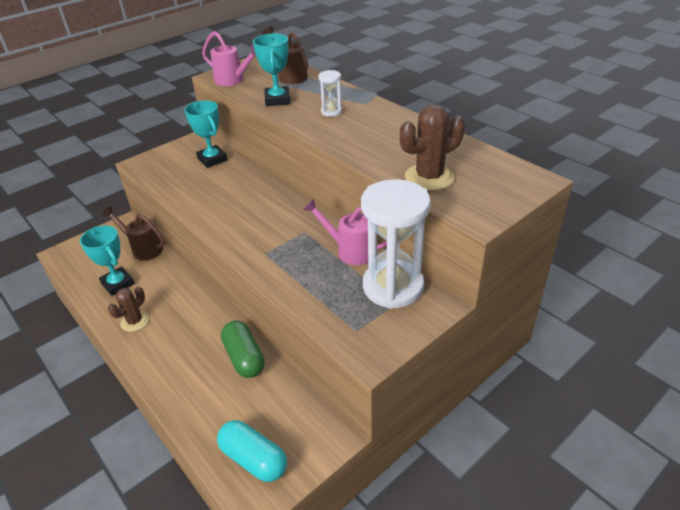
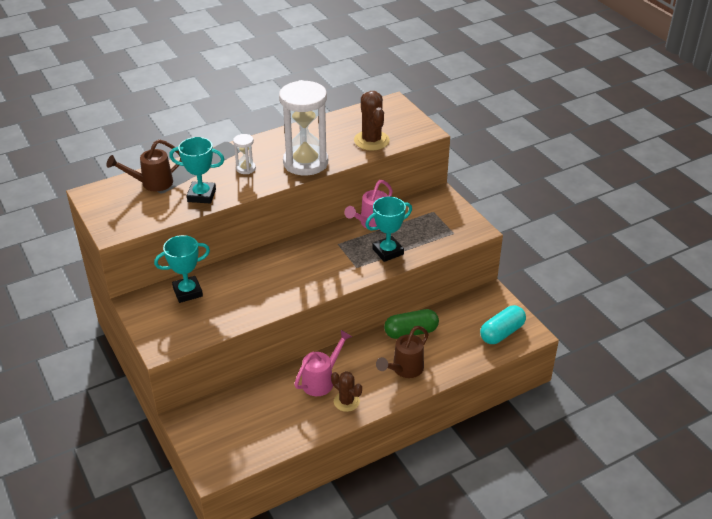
camera: 80 degrees left, 0 degrees up
turquoise trophy [80,226,135,296] -> turquoise trophy moved to [365,197,412,262]
brown watering can [102,206,165,261] -> brown watering can moved to [376,326,429,378]
pink watering can [202,31,256,86] -> pink watering can moved to [294,330,352,396]
white hourglass [361,179,431,309] -> white hourglass moved to [279,80,328,176]

